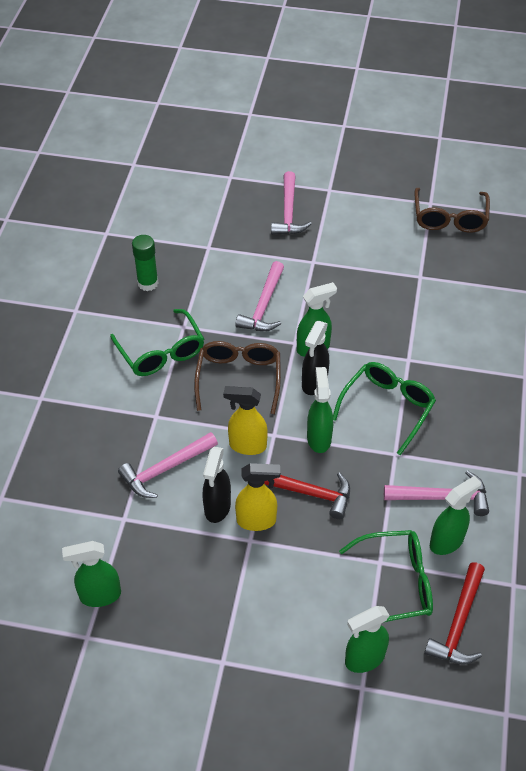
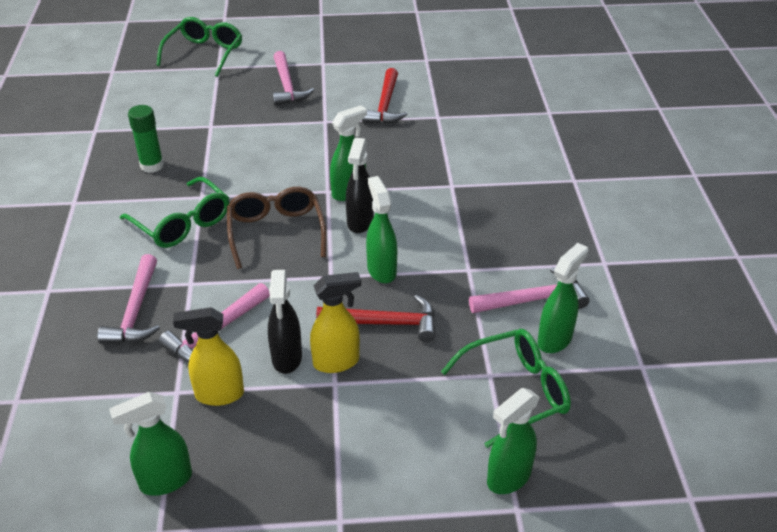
camera: 15 degrees left, 10 degrees down
yellow spray bottle [223,386,268,455] -> yellow spray bottle moved to [173,307,244,406]
pink hammer [235,261,284,331] -> pink hammer moved to [97,254,160,344]
green glasses [333,362,436,455] -> green glasses moved to [156,17,242,77]
brown glasses [414,188,490,233] -> none
red hammer [424,562,485,664] -> red hammer moved to [362,68,407,124]

